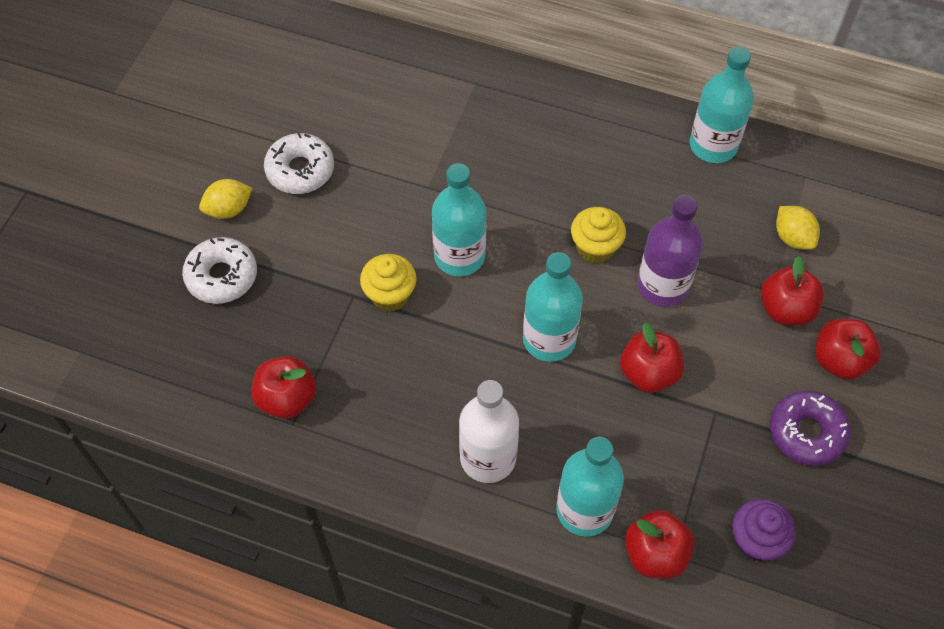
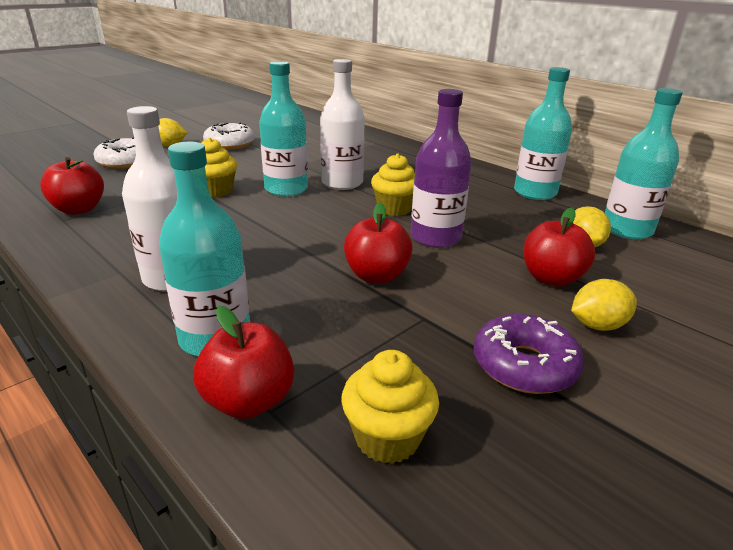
camera: 25 degrees right, 30 degrees down
turquoise bottle [523,252,583,362] -> turquoise bottle moved to [605,88,683,239]
purple cupcake [732,499,796,561] -> yellow cupcake [341,350,439,464]
red apple [815,319,881,380] -> yellow lemon [571,279,637,331]
none -> white bottle [320,59,365,190]

